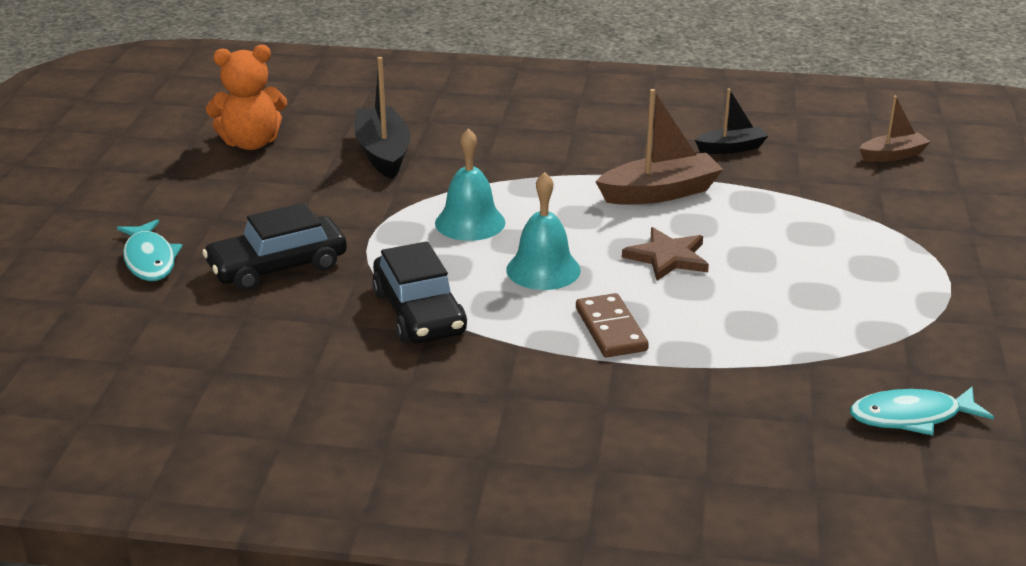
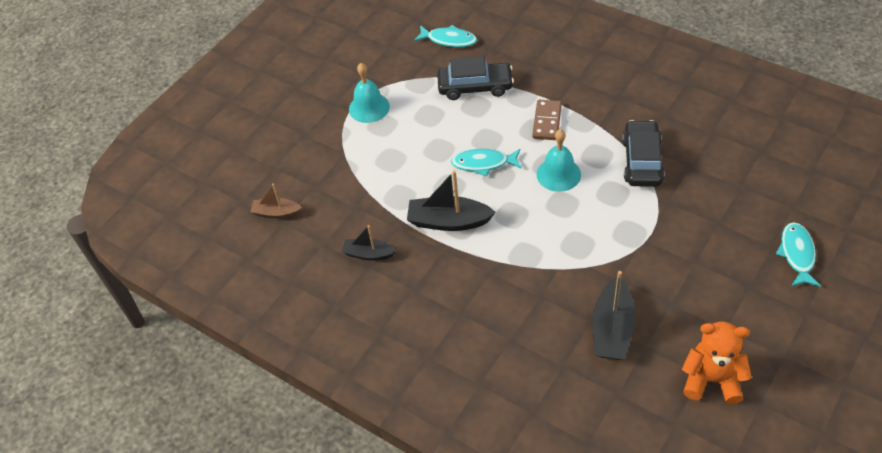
camera: 150 degrees left, 20 degrees up
black car [202,203,347,291] -> black car moved to [437,56,514,100]
turquoise bell [435,128,505,241] -> turquoise bell moved to [349,63,390,123]
brown boat [595,89,723,205] -> black boat [407,171,496,231]
brown star [622,227,709,281] -> turquoise fish [451,149,522,177]

